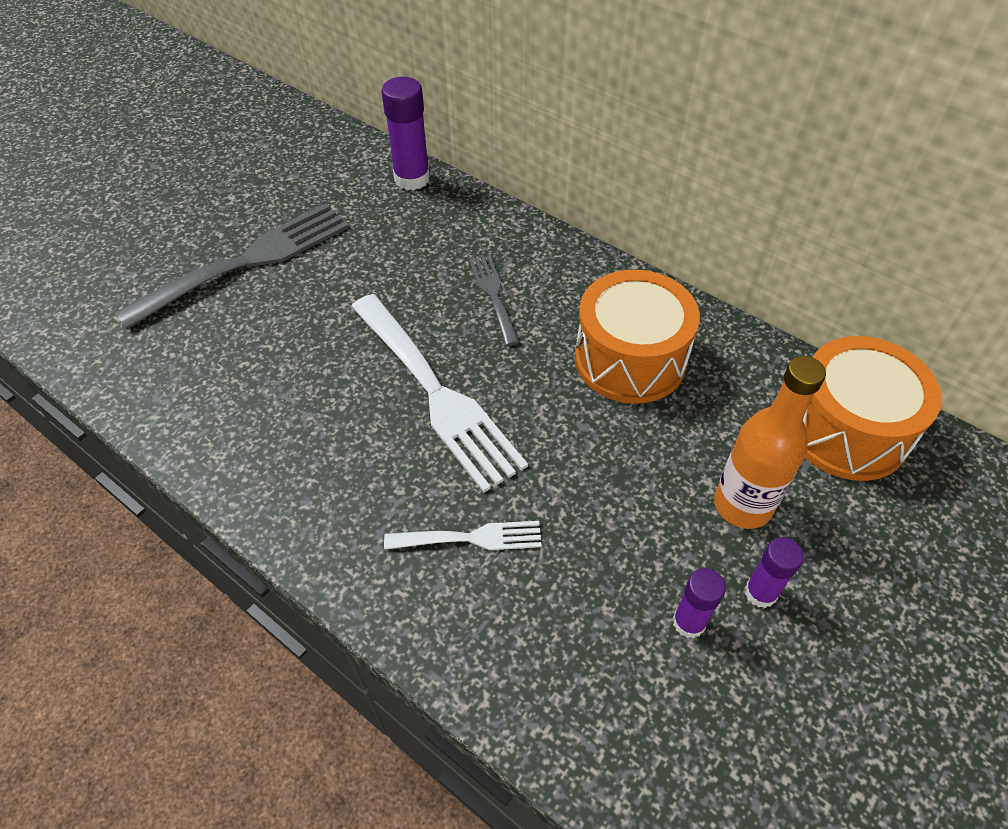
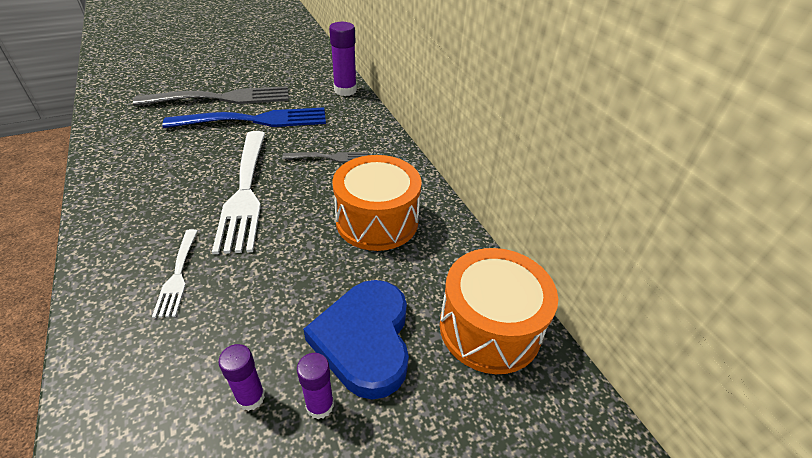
camera: 25 degrees right, 10 degrees down
white fork [384,521,542,550] -> white fork turned 60 degrees clockwise [152,229,198,318]
grey fork [469,255,519,346] -> grey fork turned 75 degrees clockwise [282,152,368,163]
orange bottle [714,356,826,529] -> blue heart [303,280,409,400]
none -> blue fork [162,107,326,128]

